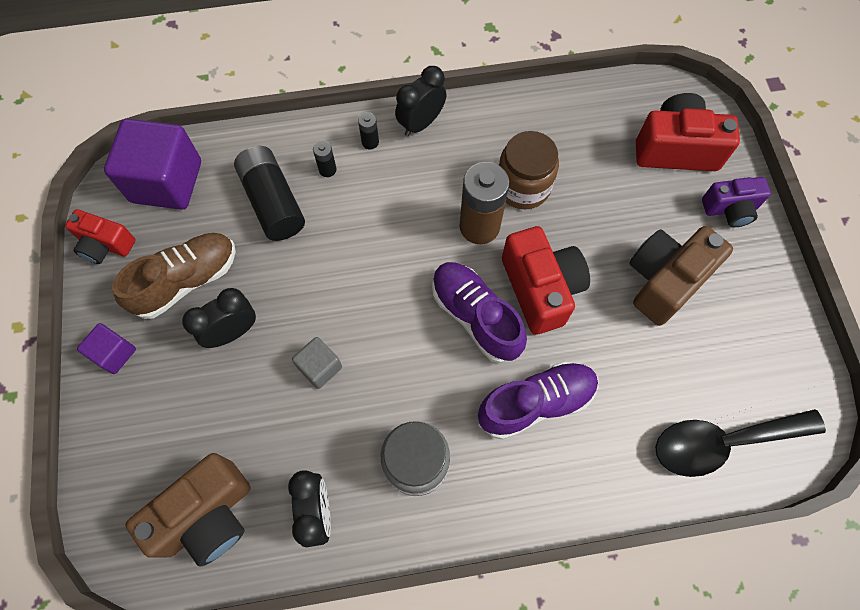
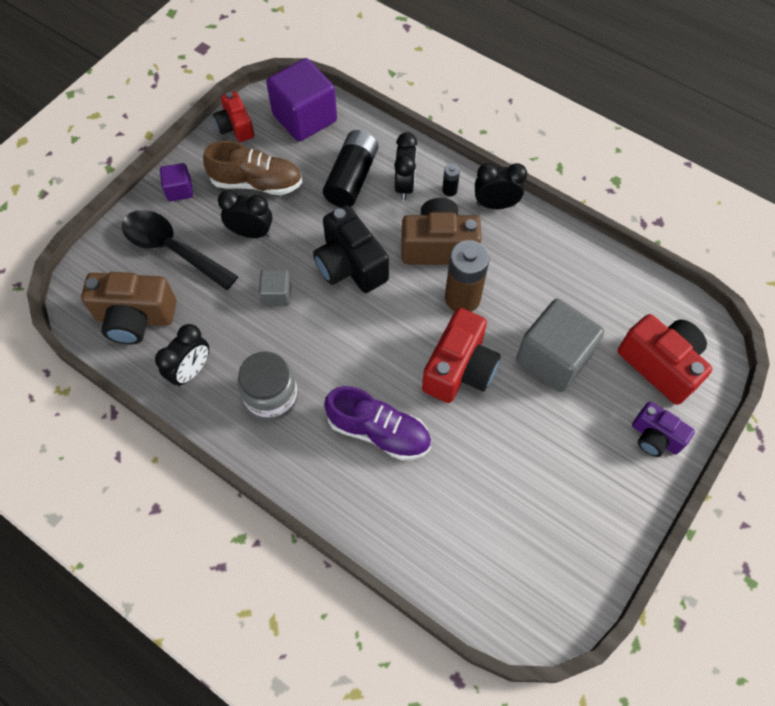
camera: 45 degrees right, 5 degrees down
black battery [313,141,337,177] -> black clock [394,132,417,200]
purple shoe [432,262,527,364] -> none
brown jar [499,131,559,209] -> none
brown camera [629,226,733,326] -> brown camera moved to [401,198,482,265]
black spoon [655,409,826,477] -> black spoon moved to [122,210,238,290]
none -> black camera [313,205,389,293]
none -> grey cube [516,299,604,392]

